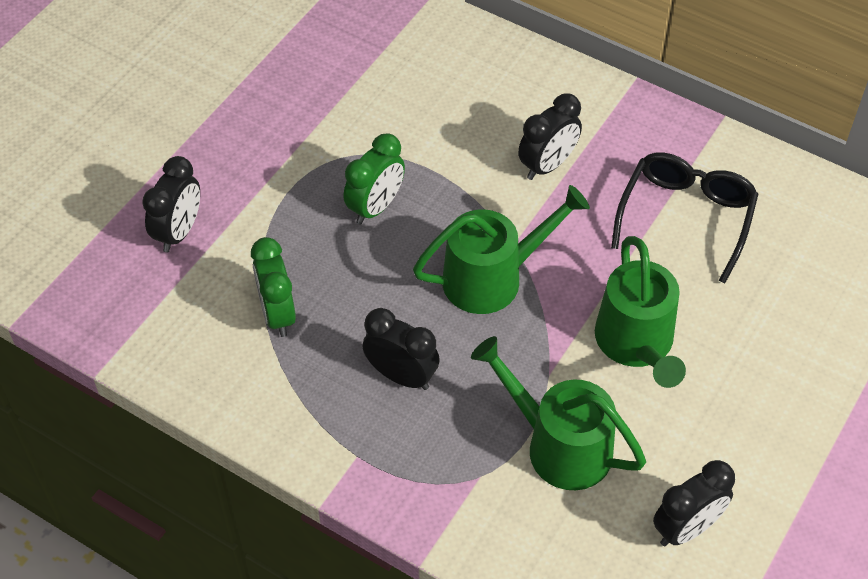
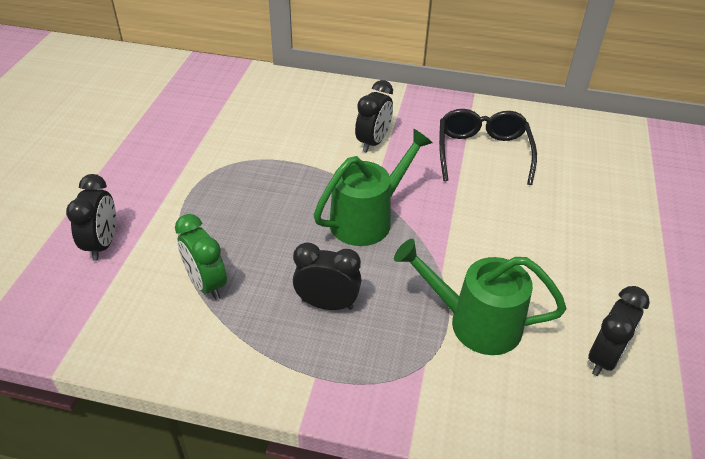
camera: 20 degrees left, 10 degrees down
green clock [344,133,405,225] -> none
green watering can [595,236,686,388] -> none

